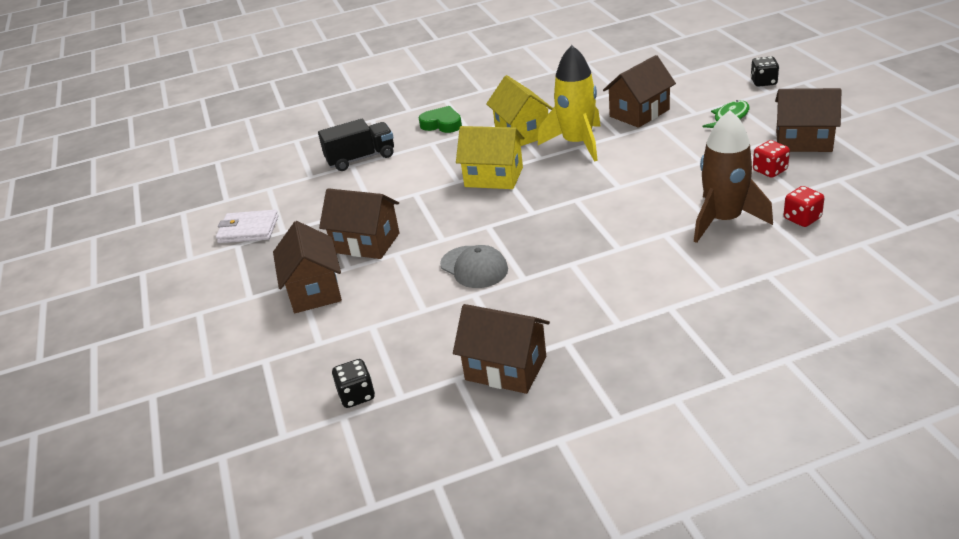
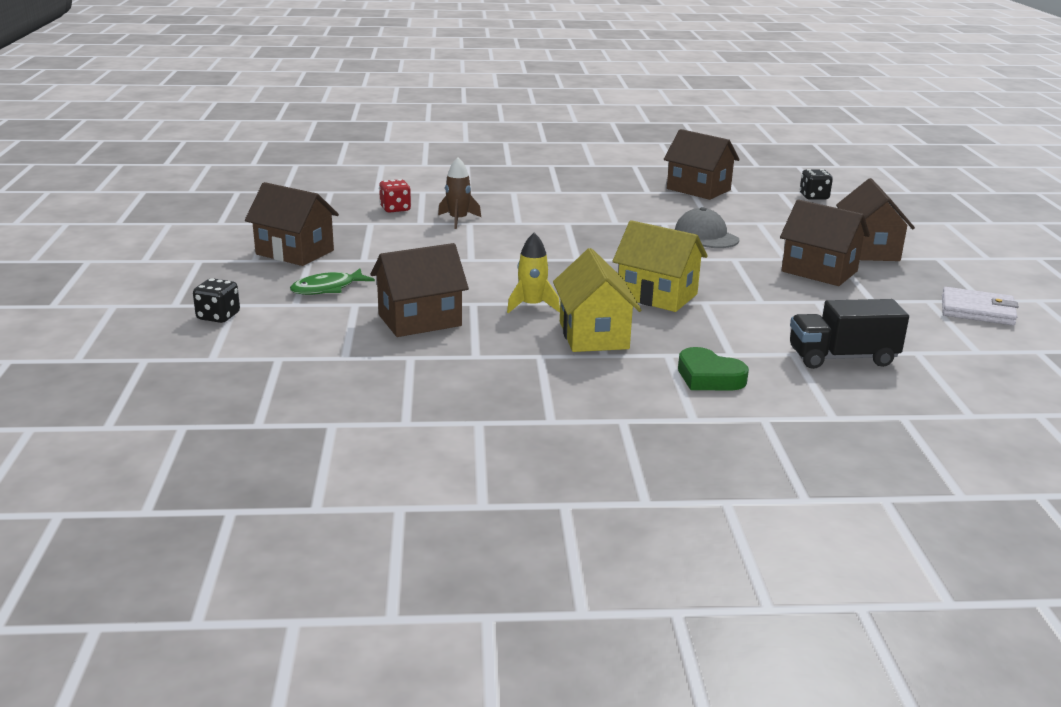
camera: 170 degrees left, 10 degrees down
yellow rocket [538,45,601,162] -> yellow rocket [507,233,560,313], size x0.55
brown rocket [694,110,773,243] -> brown rocket [438,157,481,229], size x0.55
red dice [753,140,790,178] -> none

